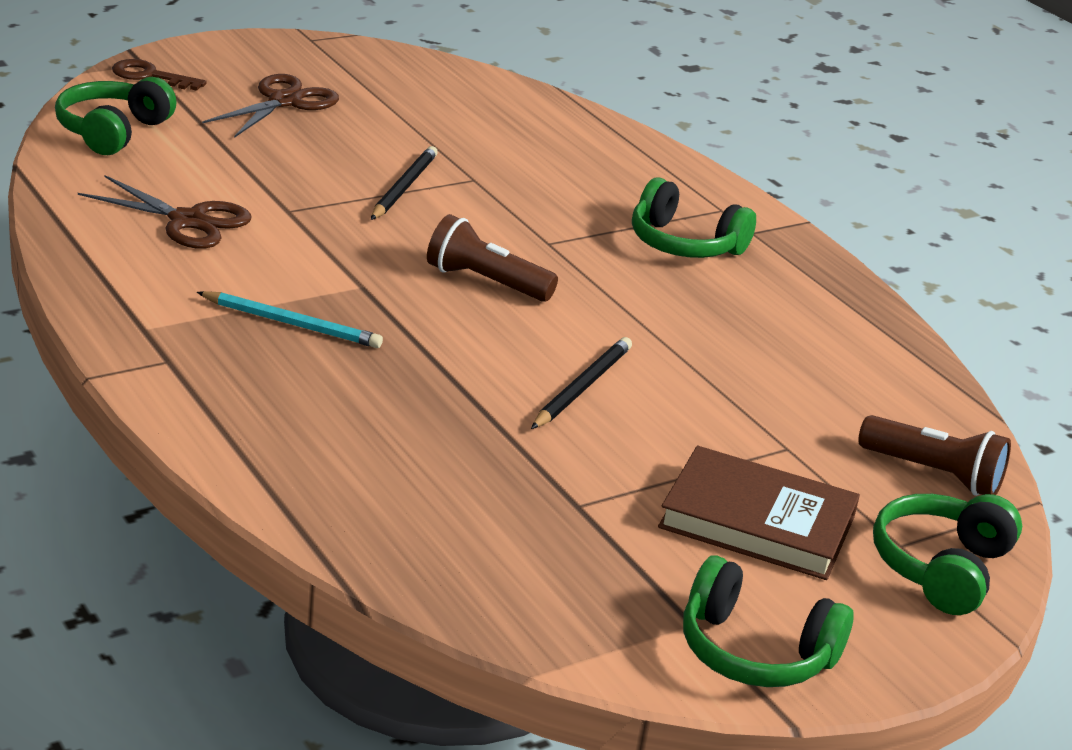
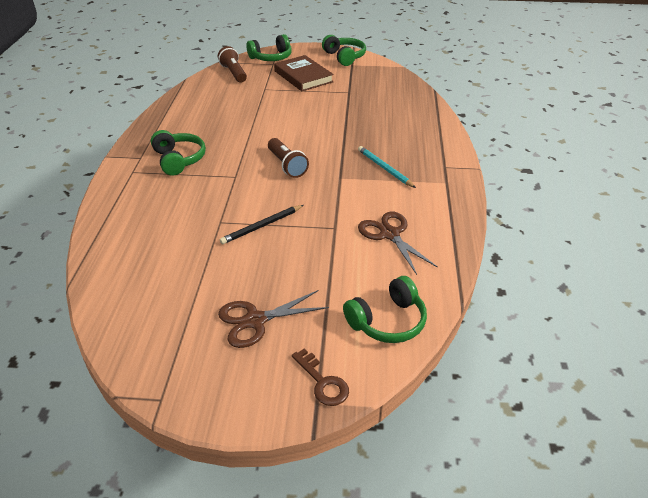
camera: 140 degrees left, 10 degrees up
black pencil [531,337,632,429] -> none

